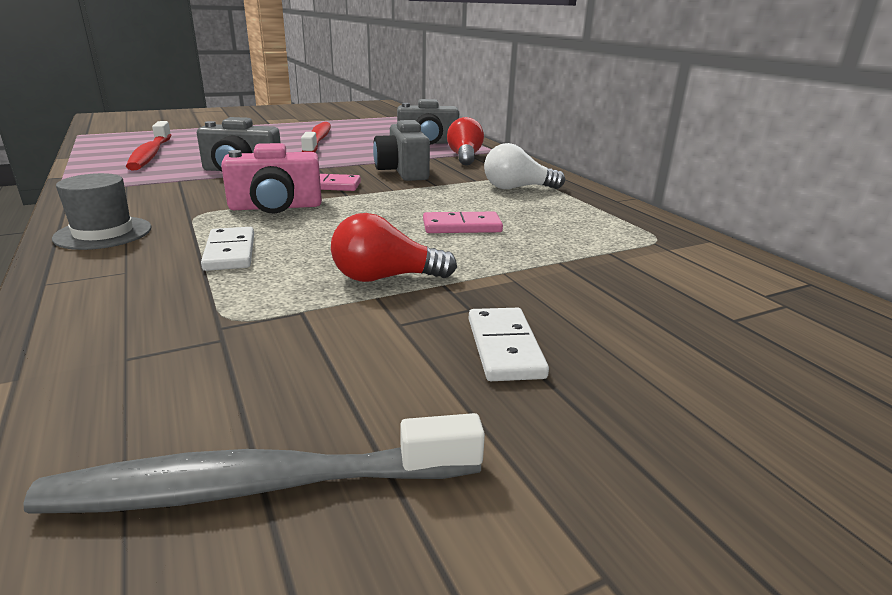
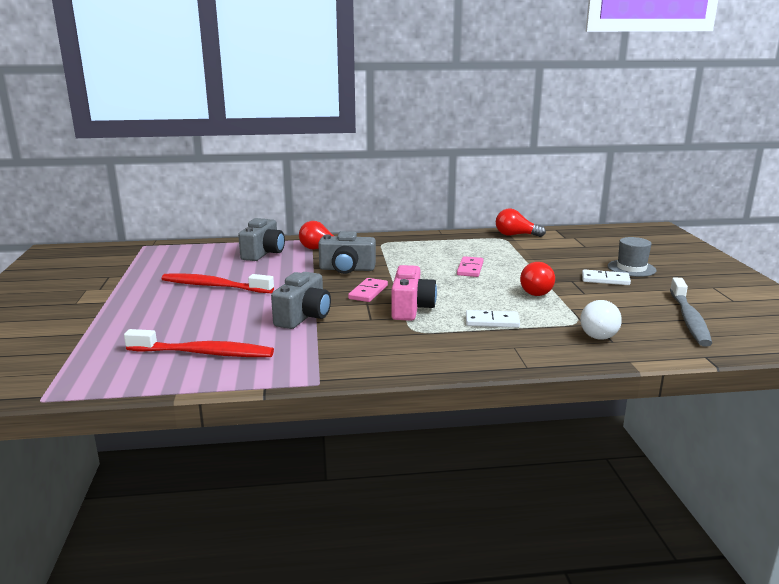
camera: 70 degrees left, 5 degrees down
grey hat [52,173,152,250] -> grey hat moved to [608,237,656,277]
white light bulb [484,143,565,189] -> white light bulb moved to [580,300,622,340]
none -> red light bulb [496,209,546,237]

